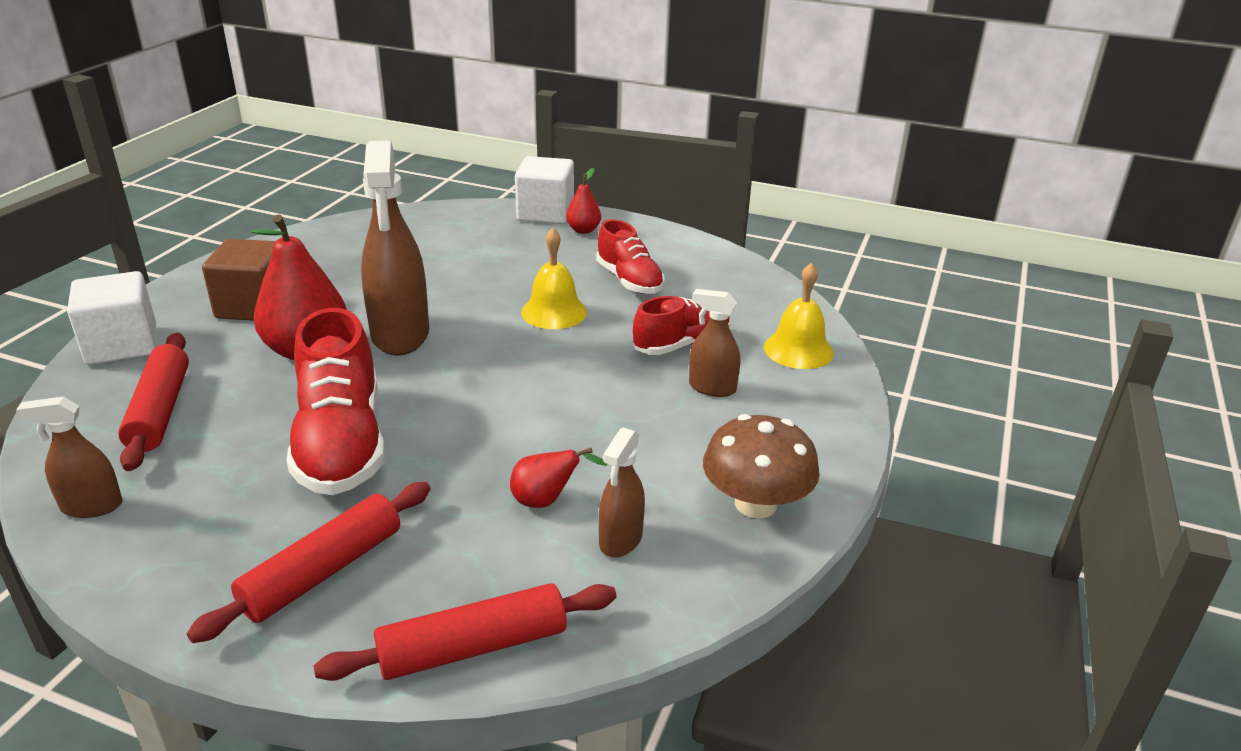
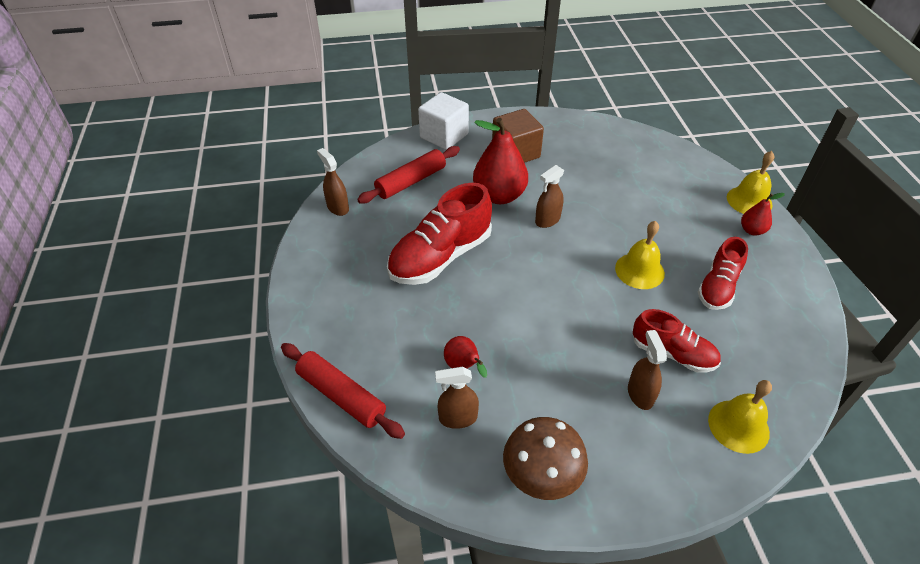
camera: 60 degrees right, 15 degrees up
red rolling pin [187,482,430,643] -> none
brown spray bottle [361,140,429,355] -> brown spray bottle [535,165,564,228], size x0.51
white cube [515,156,574,224] -> yellow bell [727,151,775,214]

